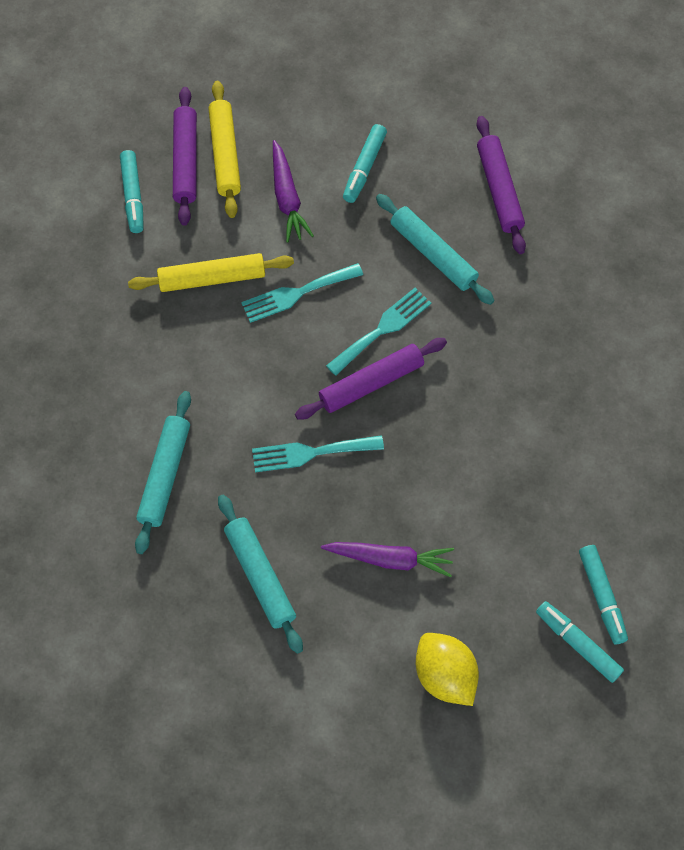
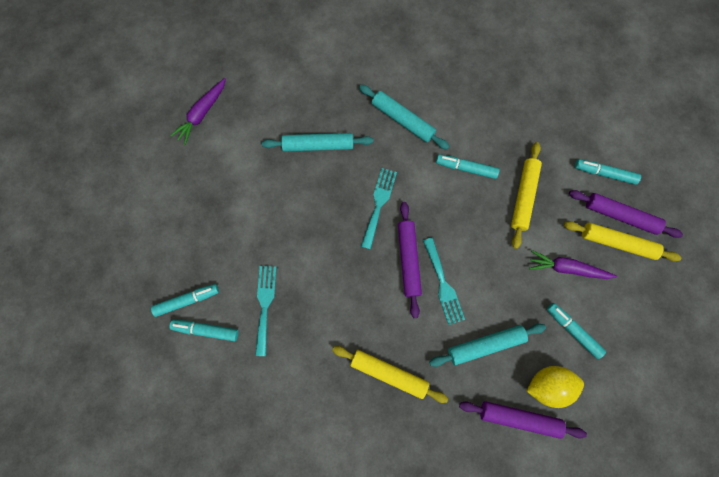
camera: 115 degrees right, 10 degrees up
turquoise fork [241,263,363,323] -> turquoise fork moved to [255,266,277,356]
purple carrot [321,542,454,577] -> purple carrot moved to [170,78,226,145]
yellow lemon [416,633,479,706] -> yellow lemon moved to [527,366,584,408]
none -> yellow rolling pin [332,346,448,403]
none -> turquoise marker [436,154,499,179]

